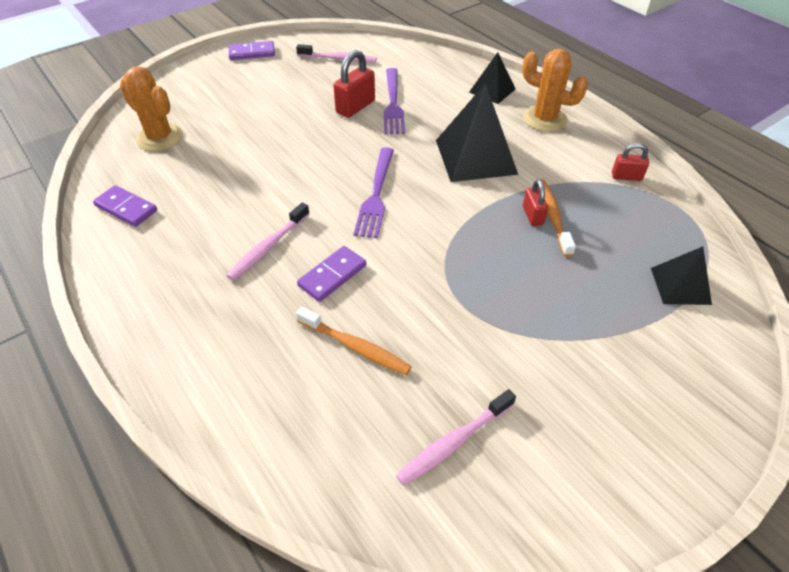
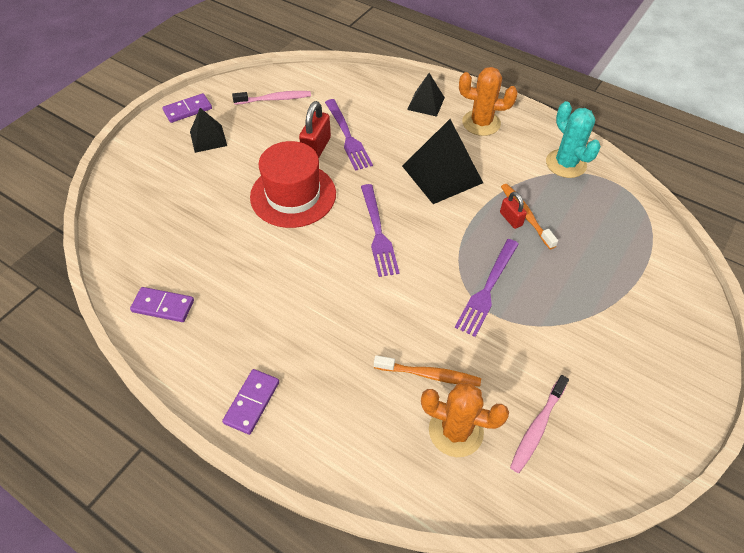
camera: 20 degrees left, 5 degrees up
orange cactus [120,66,183,151] -> orange cactus moved to [421,383,509,457]
pink toothbrush [226,203,310,281] -> none
purple domino [297,246,366,302] -> purple domino moved to [222,369,279,435]
red padlock [612,143,649,181] -> turquoise cactus [546,101,601,178]
black pyramid [651,246,712,305] -> black pyramid moved to [190,108,227,153]
none -> red hat [250,141,336,228]
none -> purple fork [455,239,519,337]

